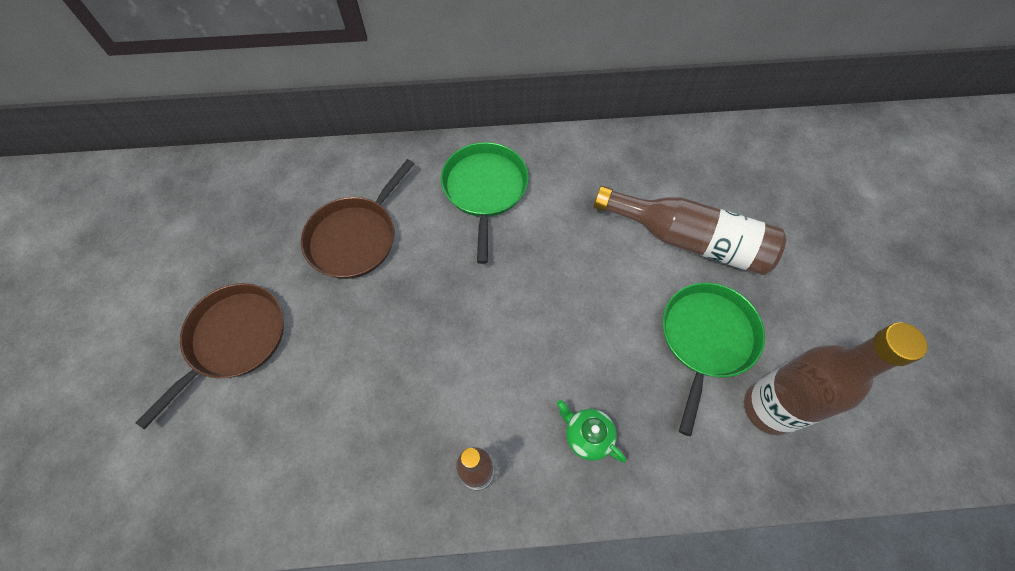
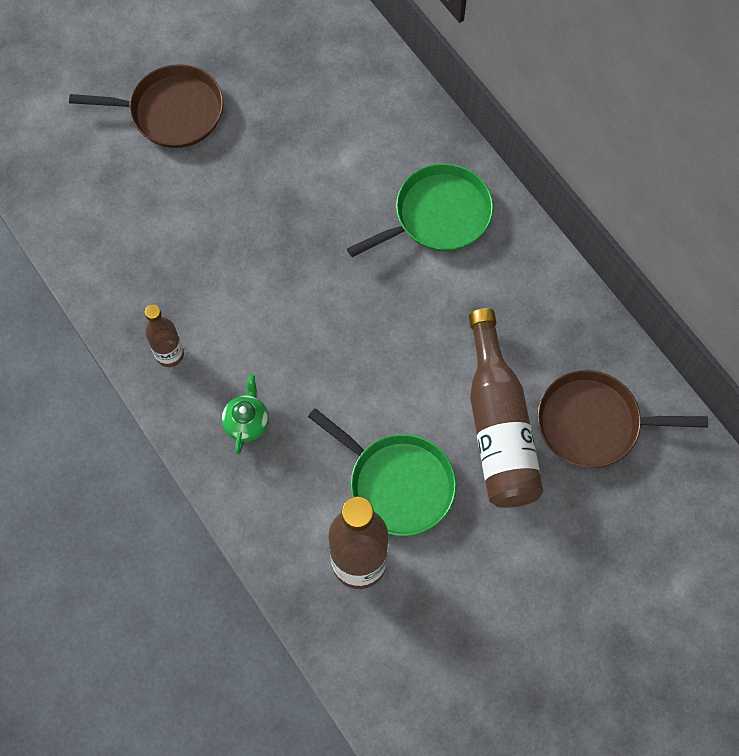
camera: 60 degrees right, 5 degrees up
brown pan [301,159,414,279] -> brown pan moved to [537,370,708,468]
green pan [663,282,765,436] -> green pan turned 45 degrees clockwise [308,408,456,536]

